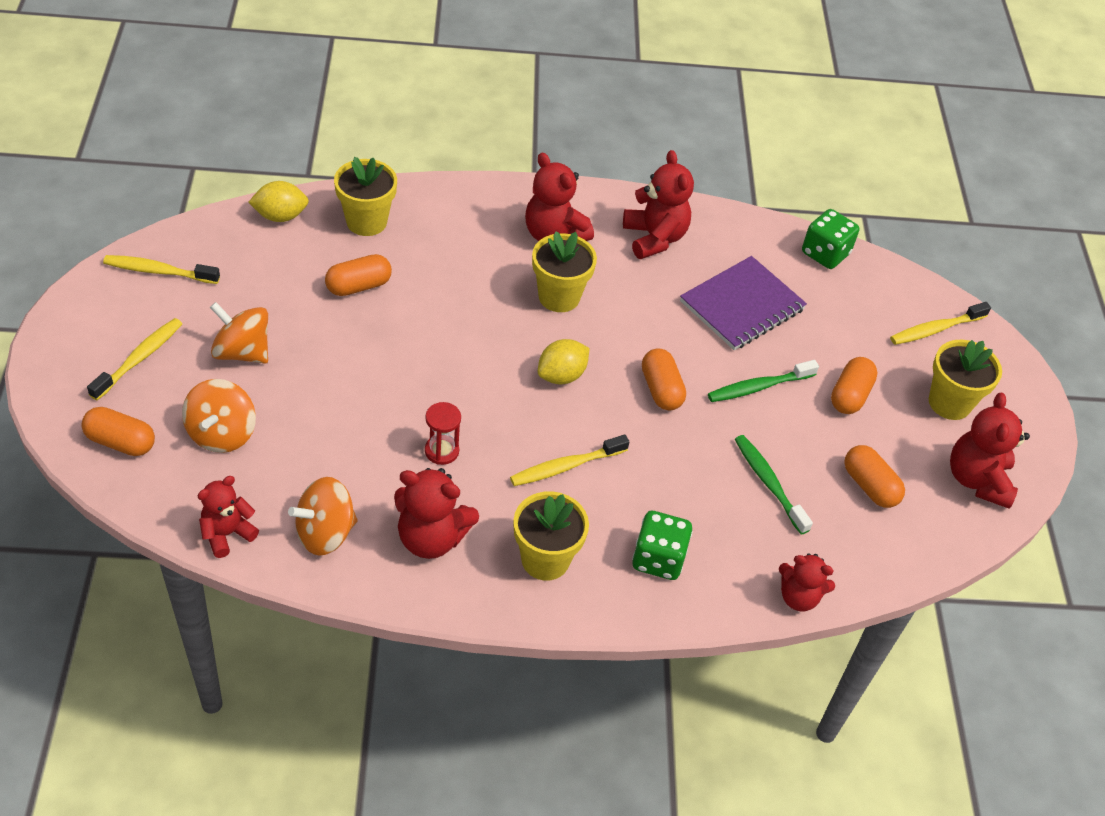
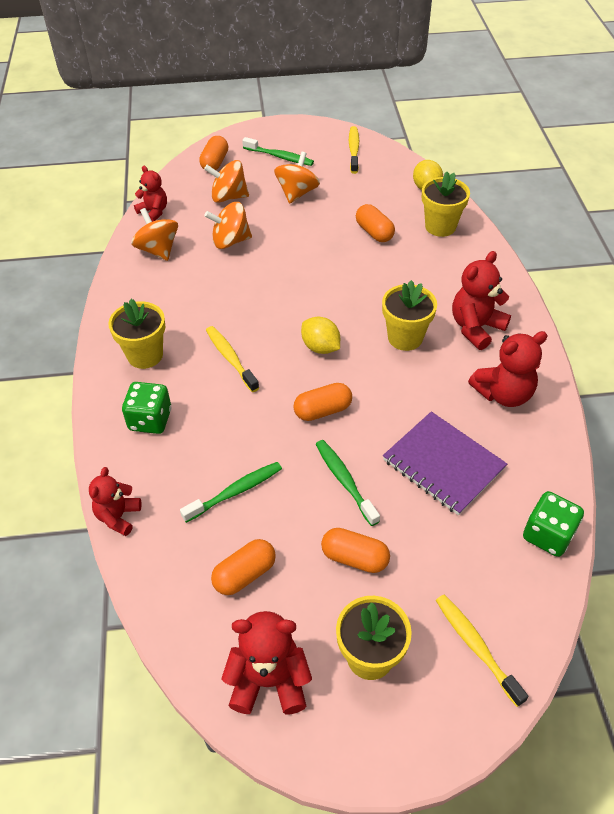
camera: 90 degrees right, 0 degrees up
yellow toothbrush [87,318,182,400] -> green toothbrush [242,137,314,166]
red teddy bear [394,468,479,559] -> none
red hourglass [425,402,461,465] -> none
none -> orange spinning top [204,202,252,249]

